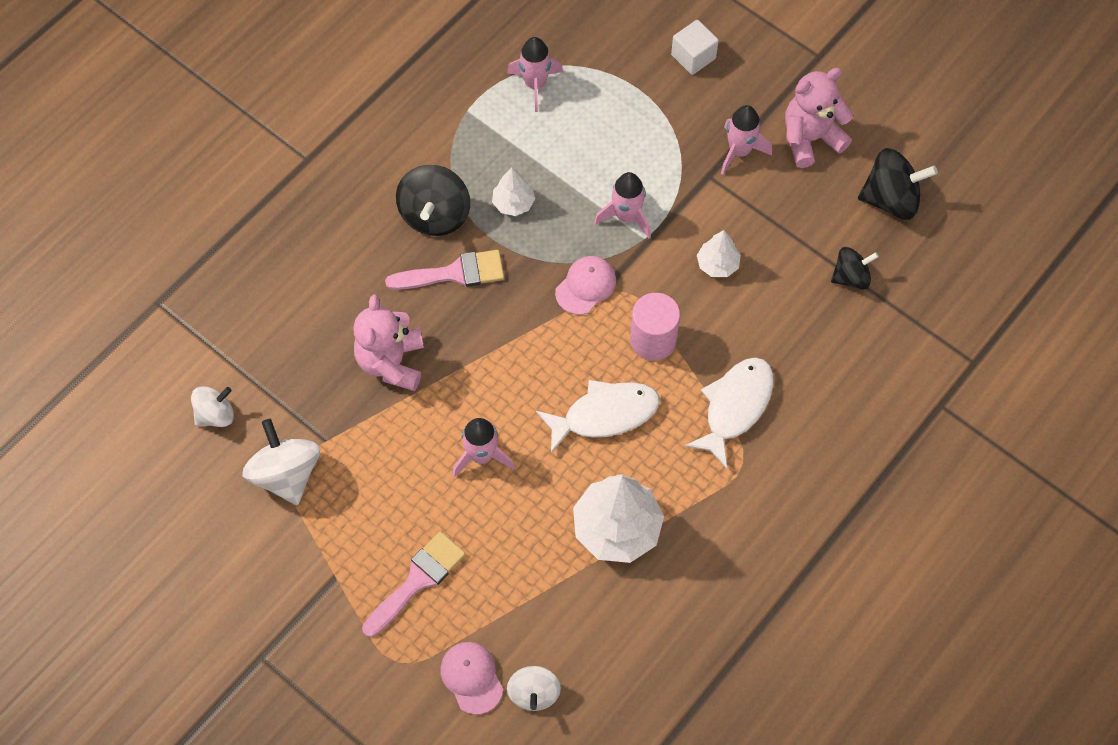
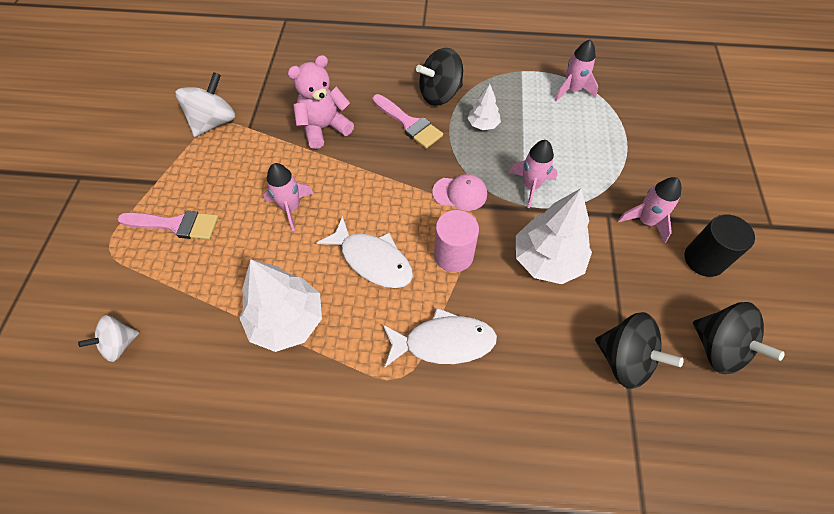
camera: 55 degrees right, 5 degrees down
white spinning top [191,386,234,427] -> none
pink cap [440,642,503,715] -> none
white cube [671,20,719,75] -> none
white tree [697,230,741,277] -> white tree [516,188,592,284], size x1.92
pink teddy bear [785,68,854,168] -> black cylinder [684,214,755,277]
black spinning top [831,247,879,289] -> black spinning top [595,312,684,389], size x1.59

